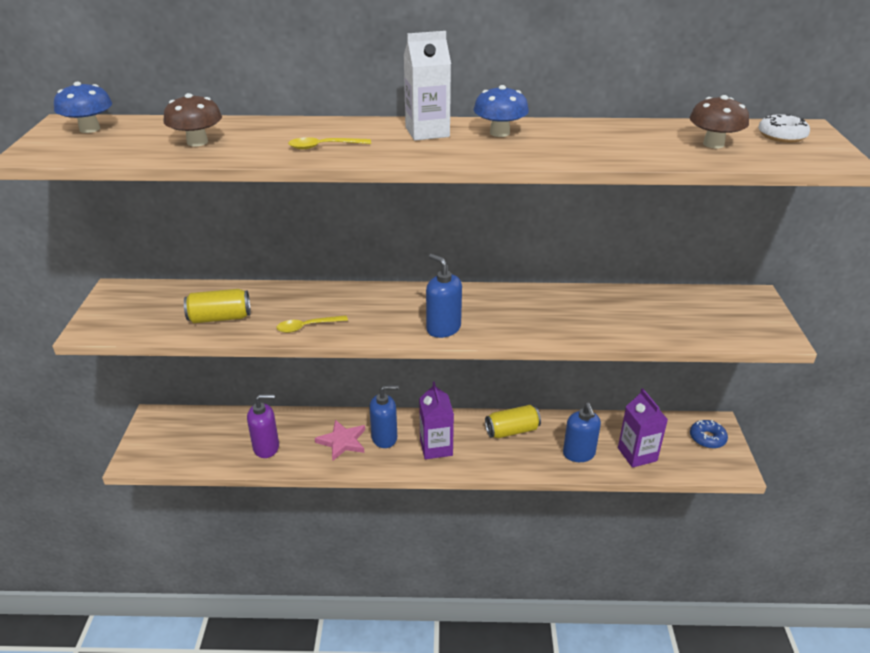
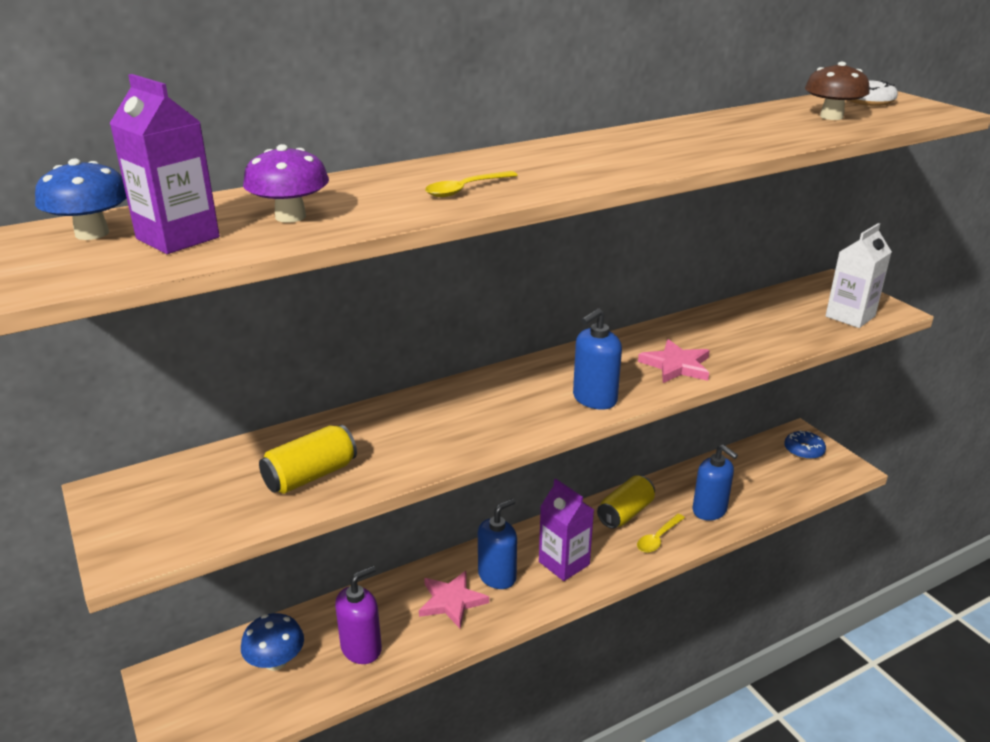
camera: 30 degrees left, 5 degrees down
brown mushroom [163,93,222,146] -> purple mushroom [243,144,329,223]
yellow spoon [276,315,348,333] -> yellow spoon moved to [637,514,685,553]
white carton [404,31,451,141] -> white carton moved to [826,223,892,328]
blue soap dispenser [426,254,462,338] -> blue soap dispenser turned 60 degrees counterclockwise [573,308,622,410]
blue mushroom [474,85,529,137] -> blue mushroom moved to [241,613,304,671]
purple carton [618,388,668,468] -> purple carton moved to [109,74,220,254]
none -> pink star [638,339,710,383]

